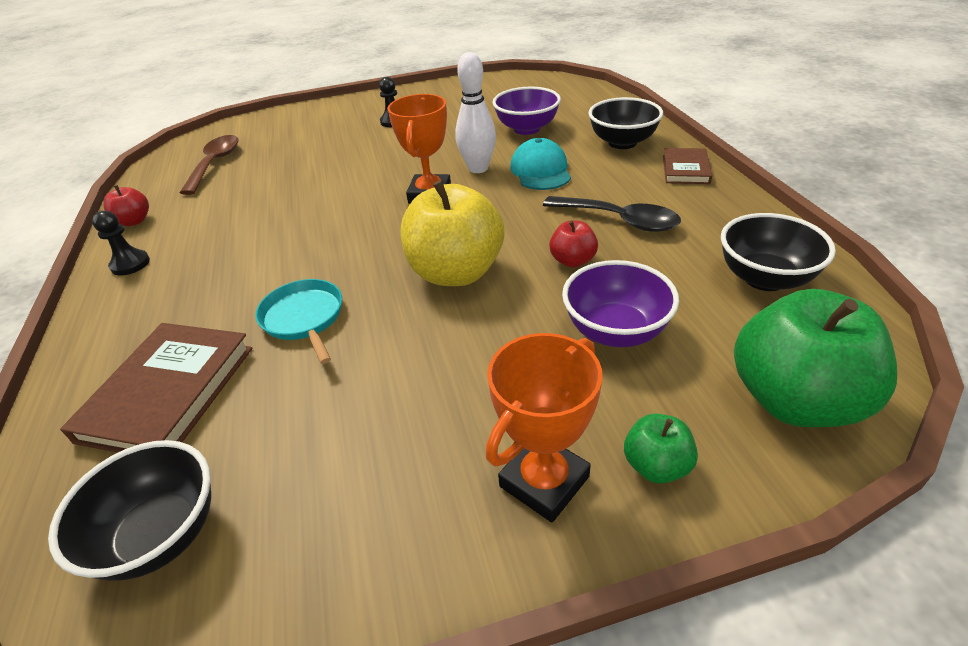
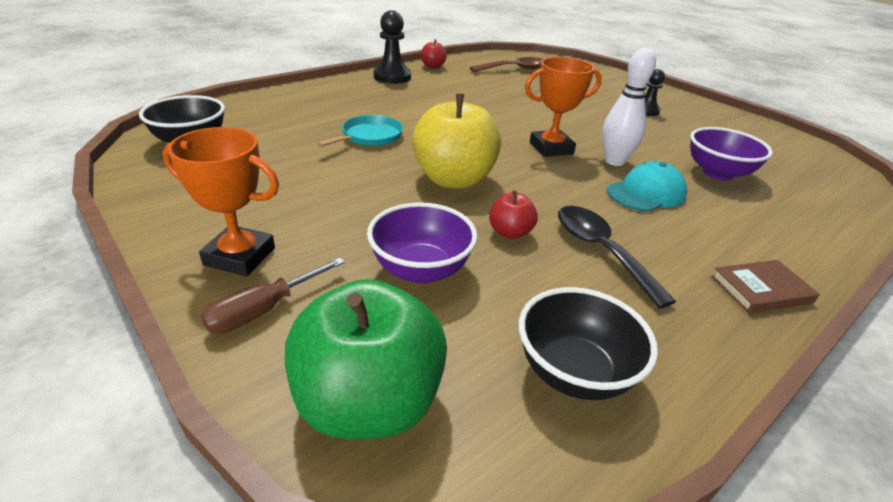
camera: 60 degrees right, 5 degrees down
brown book [60,323,252,452] -> none
black pawn [92,211,150,275] -> black pawn [374,10,411,84], size x1.60
black spoon [543,196,681,232] -> black spoon turned 150 degrees clockwise [558,206,676,309]
black bowl [588,97,663,149] -> none
green apple [624,414,698,484] -> brown screwdriver [201,257,345,334]

